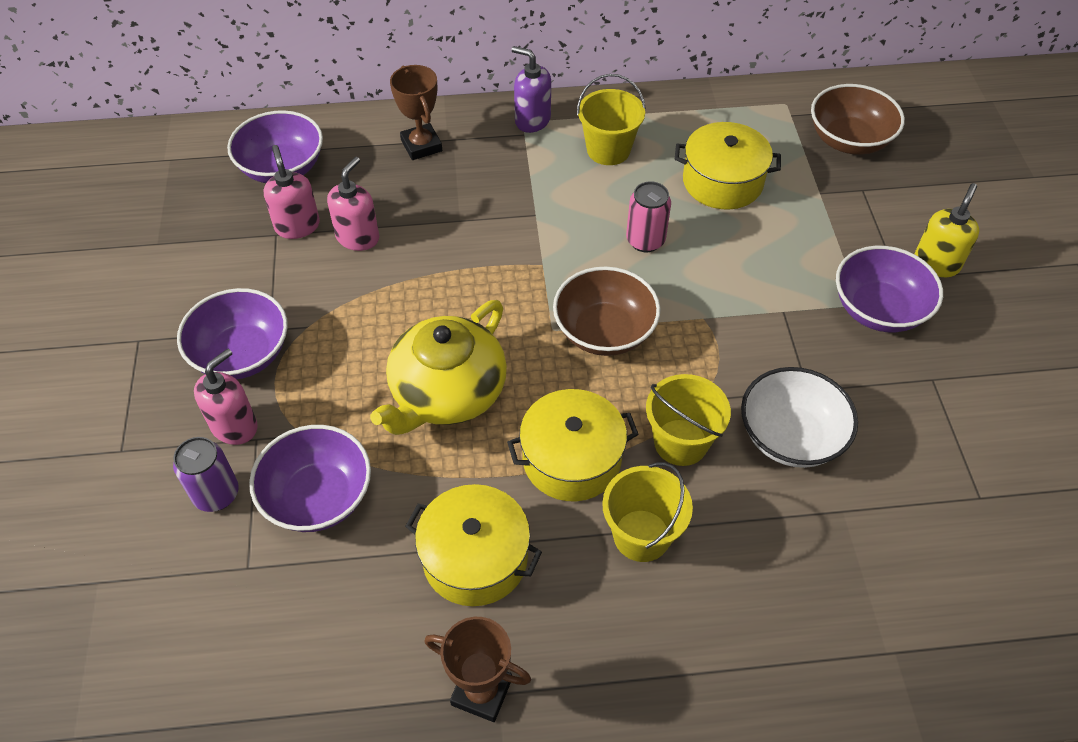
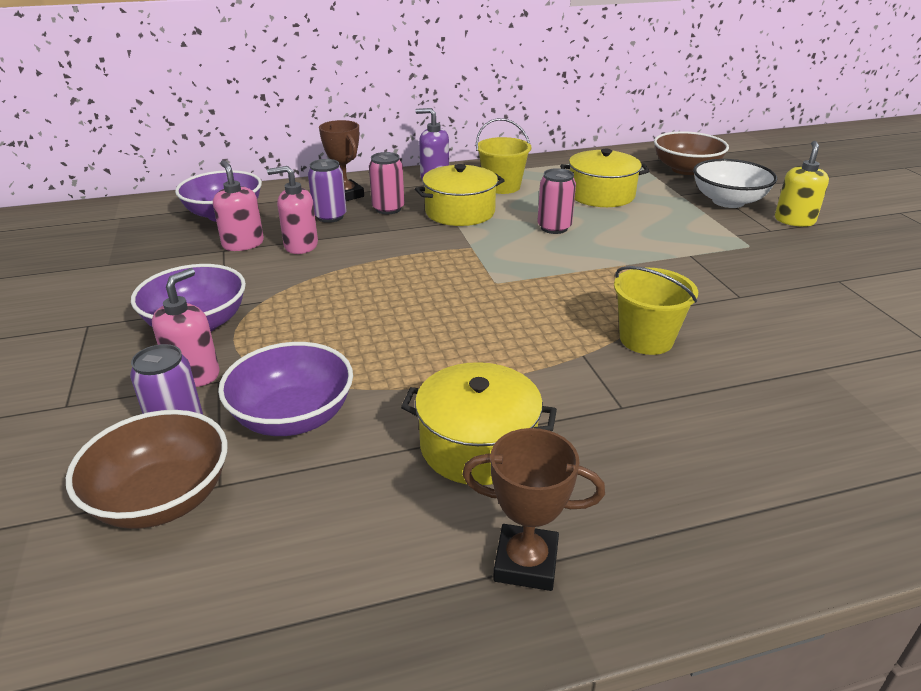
camera: 10 degrees left, 20 degrees down
pink soap dispenser [327,157,379,251] -> pink soap dispenser turned 105 degrees counterclockwise [267,166,318,254]
yellow teapot [370,300,507,435] -> none
yellow pot [507,389,639,501] -> yellow pot moved to [415,164,505,226]
brown bowl [553,266,660,356] -> brown bowl moved to [66,410,227,529]
yellow bucket [602,462,693,562] -> none
white bowl [741,367,858,468] -> white bowl moved to [693,159,777,208]
purple bowl [836,246,943,332] -> none
none -> purple can [308,159,347,223]
none -> pink can [369,152,404,214]

